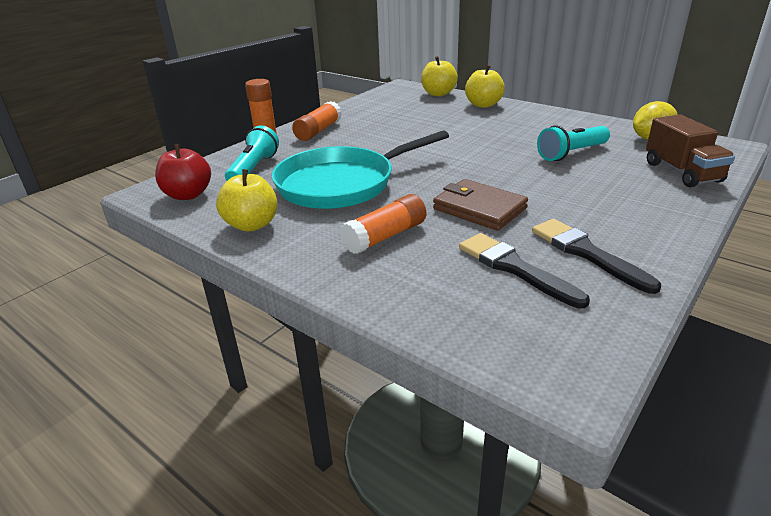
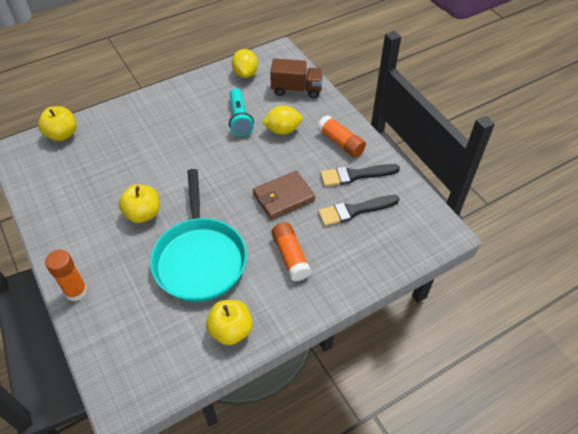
camera: 70 degrees left, 20 degrees up
red apple [155,144,211,200] -> none
turquoise flashlight [225,125,279,181] -> none
orange glue stick [292,101,342,141] -> orange glue stick moved to [317,115,366,157]
yellow apple [465,65,505,108] -> yellow apple moved to [119,184,159,223]
none -> yellow lemon [262,106,302,135]

